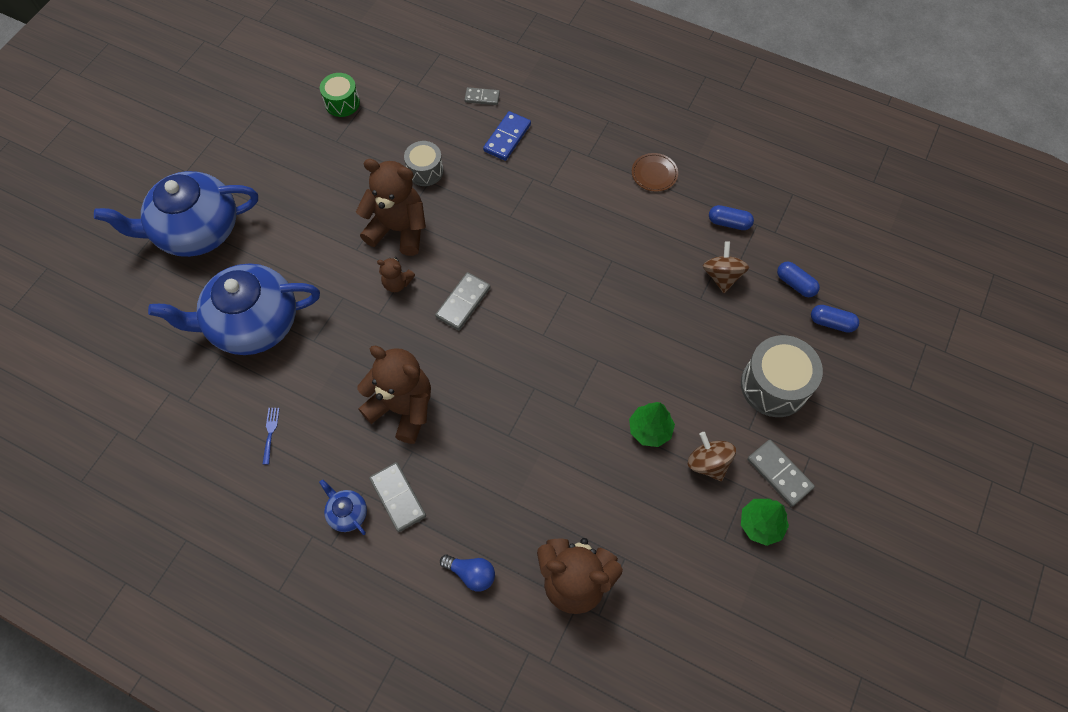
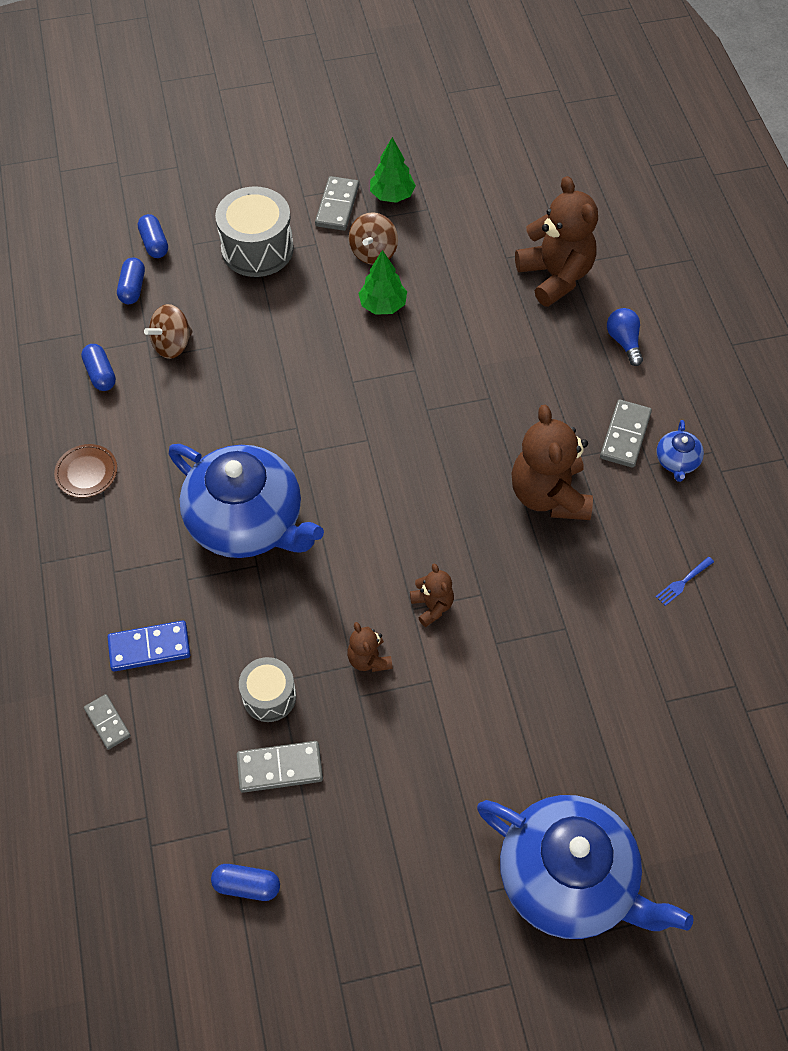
camera: 130 degrees left, 5 degrees down
blue teapot [148,263,320,355] -> blue teapot moved to [169,444,324,558]
green drum [320,73,360,117] -> blue capsule [211,864,280,901]
brown teddy bear [356,159,426,256] -> brown teddy bear [347,622,393,672], size x0.49
grey domino [435,272,491,330] -> grey domino moved to [237,741,323,793]

